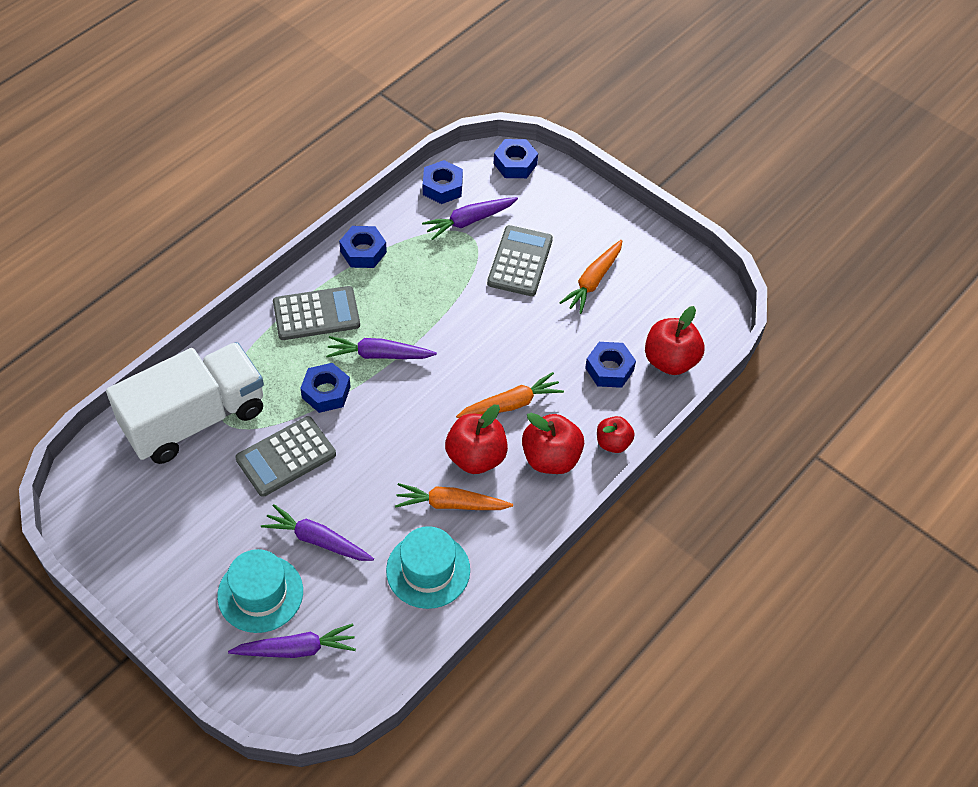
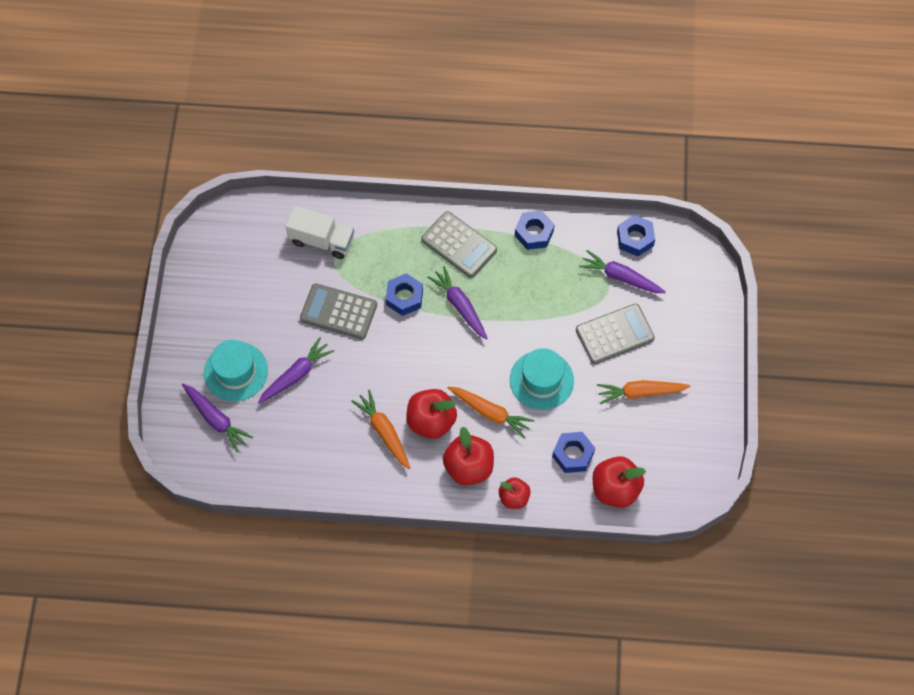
camera: 55 degrees right, 10 degrees up
white truck [106,342,264,464] -> white truck [286,206,354,259], size x0.58
purple carrot [261,504,374,561] -> purple carrot turned 60 degrees clockwise [258,337,334,404]
turquoise hat [386,526,470,609] -> turquoise hat moved to [510,348,574,410]
blue nut [494,139,538,178] -> none

